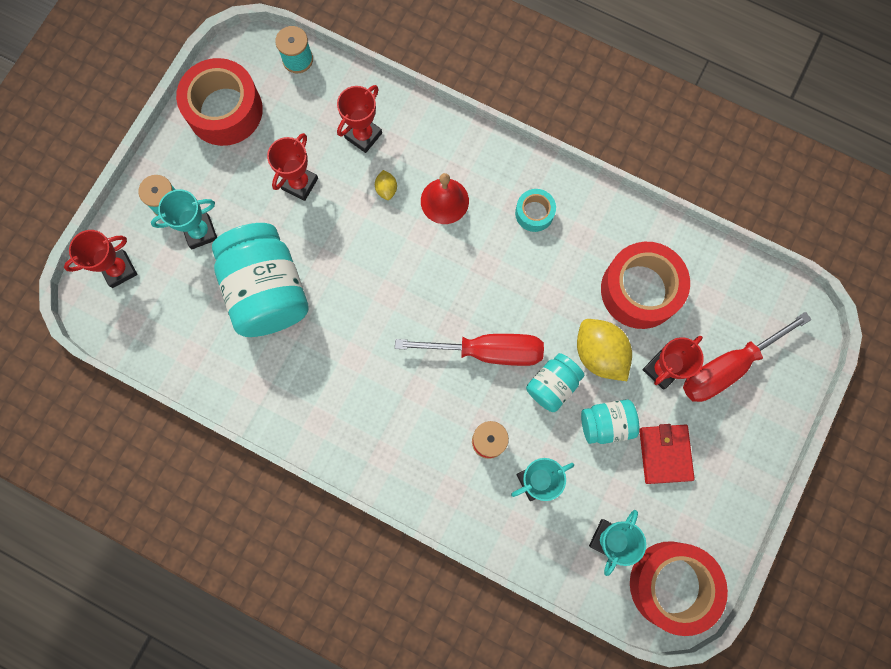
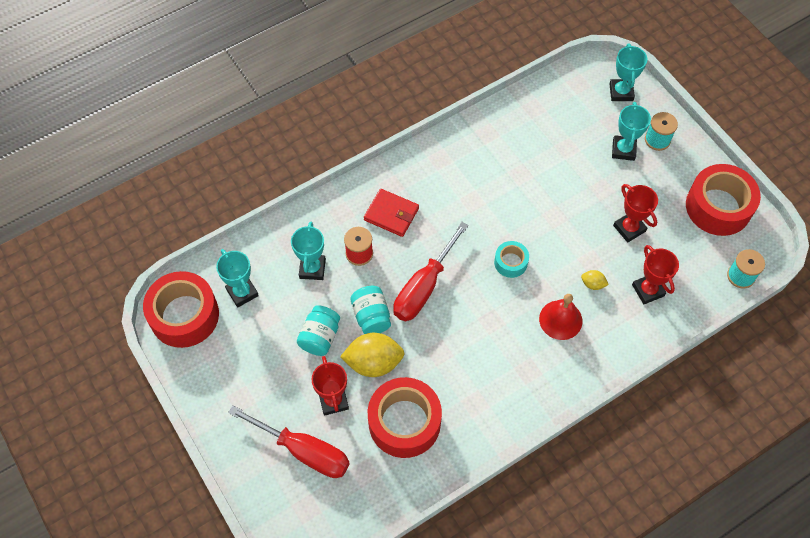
camera: 120 degrees right, 15 degrees down
red trophy [64,230,137,288] -> turquoise trophy [609,44,647,101]
turquoise jar [212,223,309,337] -> none
turquoise tape [515,189,556,232] -> turquoise tape moved to [494,241,529,278]
red wallet [639,424,695,484] -> red wallet moved to [364,189,419,237]
red screwdriver [683,312,812,402] -> red screwdriver turned 120 degrees clockwise [228,406,350,478]

